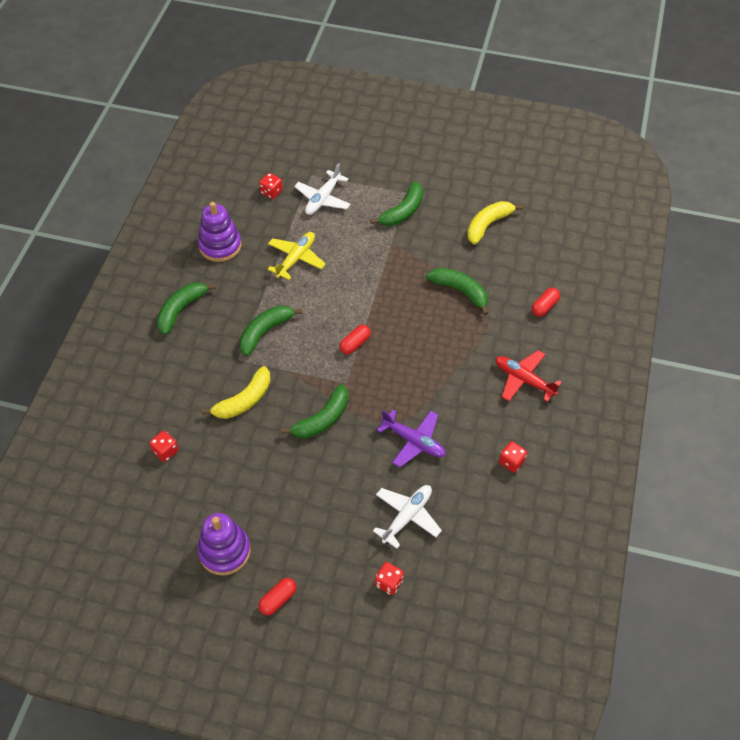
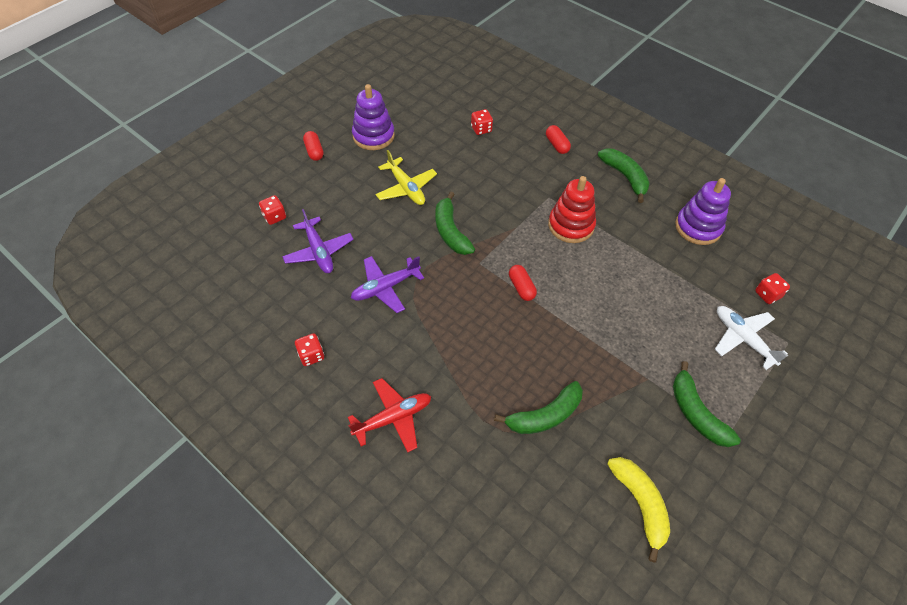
camera: 115 degrees right, 0 degrees up
yellow banana [201,366,271,419] -> none
green banana [239,305,303,356] -> red stacking toy [548,176,596,243]
yellow plane [268,232,326,280] -> yellow plane moved to [376,150,437,205]
white plane [373,485,442,549] -> purple plane [282,209,354,273]
red capsule [532,288,560,317] -> red capsule moved to [546,125,571,154]

